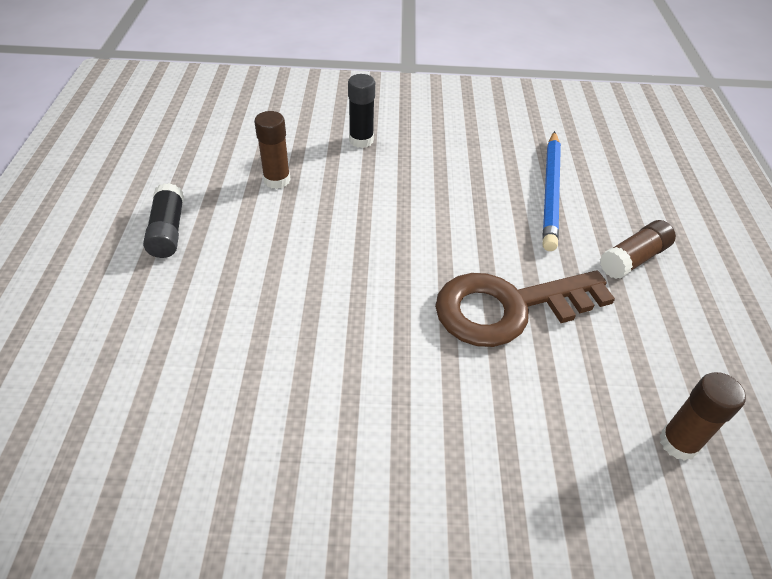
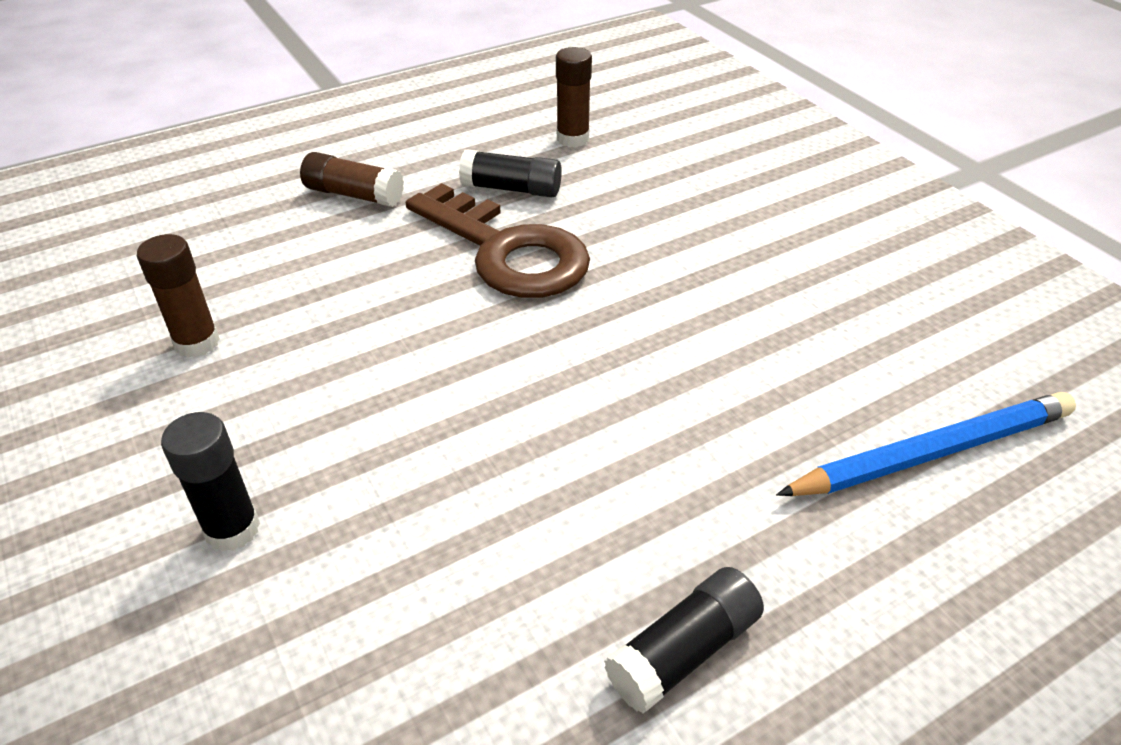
camera: 120 degrees left, 5 degrees down
brown glue stick [254,111,291,189] -> brown glue stick moved to [137,234,220,357]
blue pencil [542,131,561,251] -> blue pencil moved to [776,392,1076,496]
none -> black glue stick [459,149,562,197]

